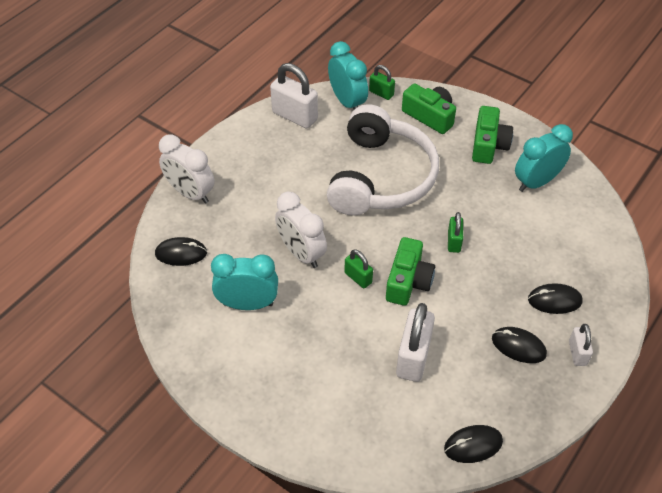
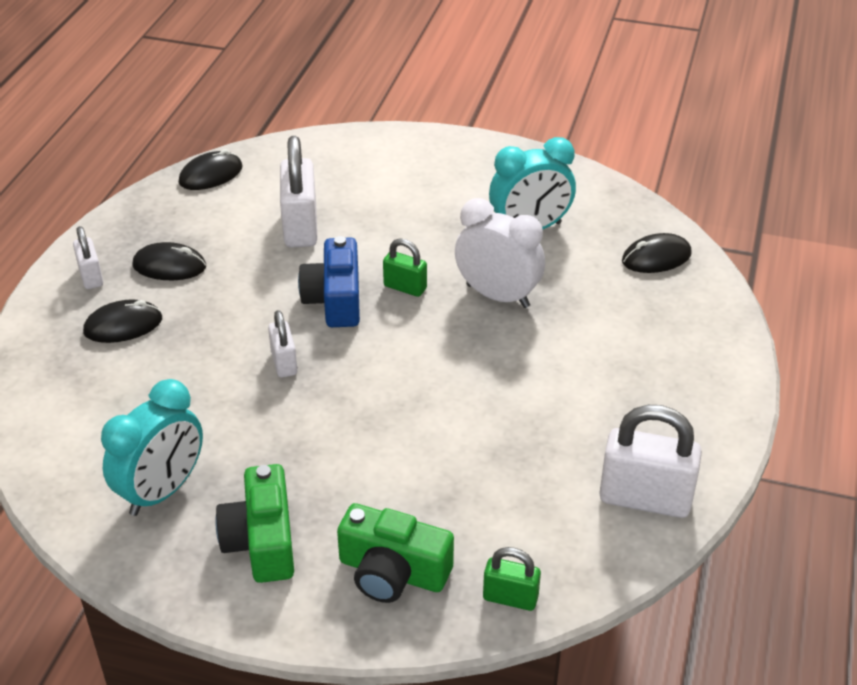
camera: 160 degrees right, 10 degrees down
white clock [159,134,215,204] -> none
white headphones [327,104,439,216] -> none
turquoise clock [328,41,368,110] -> none
green camera [386,237,435,306] -> blue camera [298,236,360,327]
green padlock [448,212,463,253] -> white padlock [268,310,298,377]

